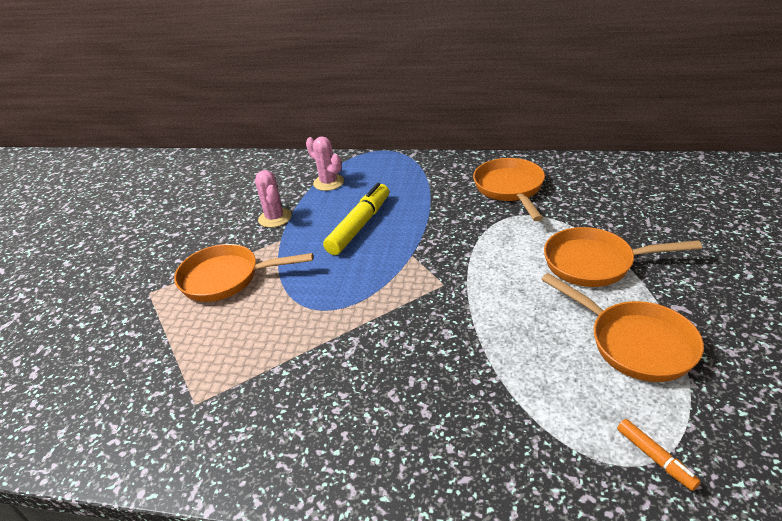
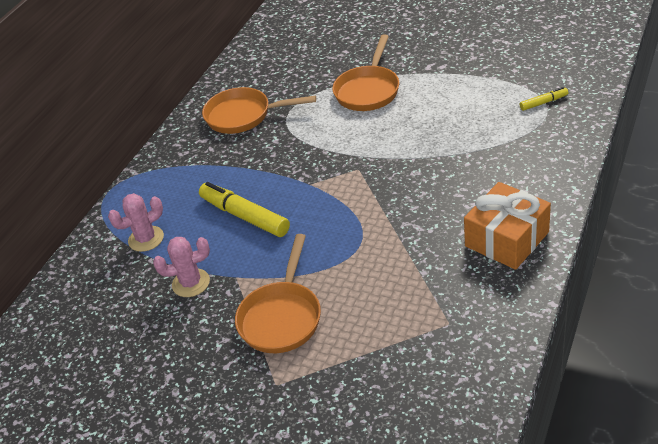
camera: 75 degrees left, 5 degrees up
orange pan [541,273,704,382] -> none
orange marker [617,419,701,491] -> yellow marker [519,87,568,111]
none -> orange gift [464,182,551,270]

